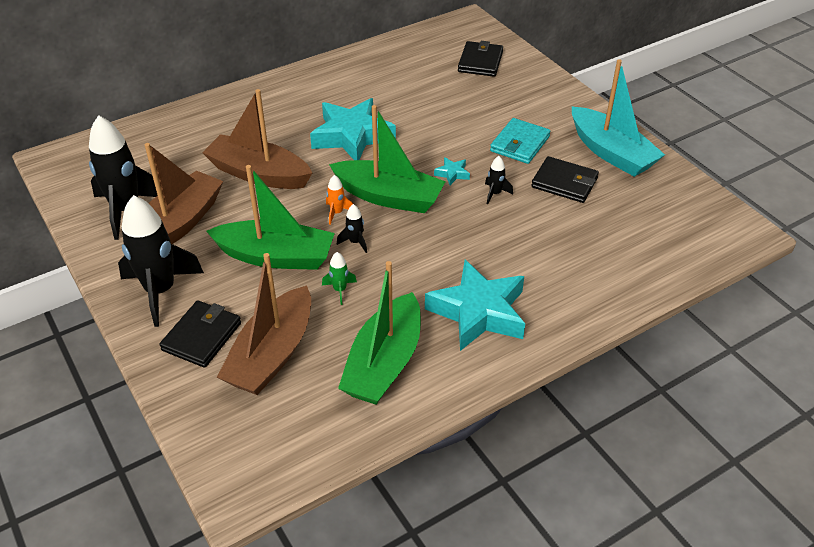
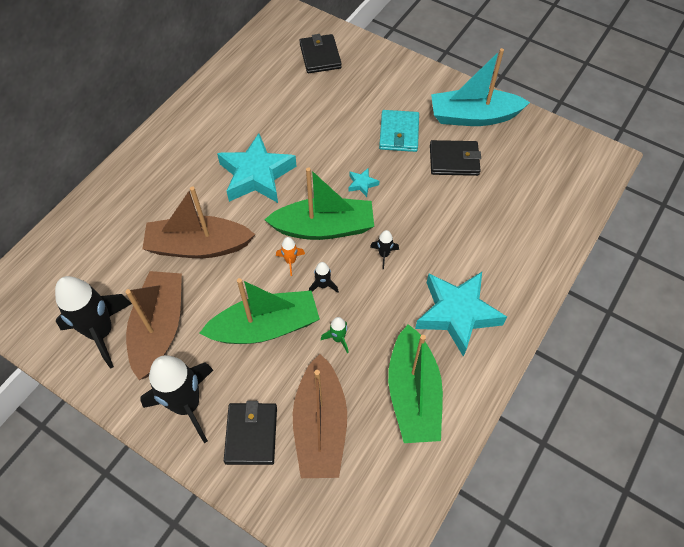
camera: 25 degrees left, 15 degrees up
black rocket [485,156,513,204] -> black rocket moved to [370,230,399,269]
turquoise boat [572,59,665,177] -> turquoise boat turned 150 degrees clockwise [431,48,530,126]

